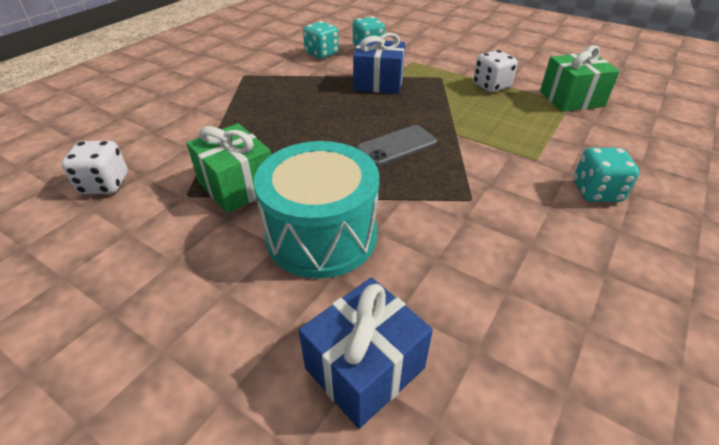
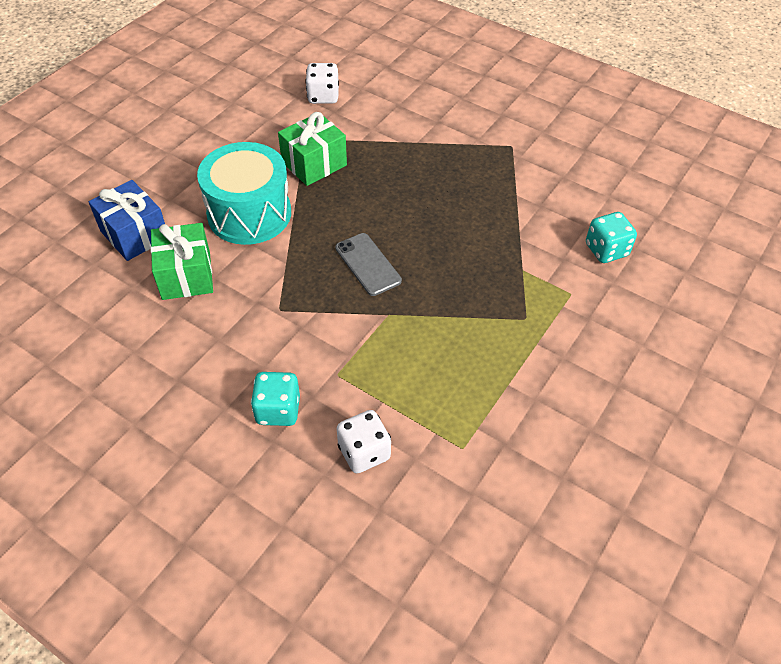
camera: 90 degrees right, 10 degrees up
turquoise dice [303,21,339,59] -> none
blue gift [353,33,405,94] -> none
white dice [473,50,518,92] -> white dice moved to [337,410,391,473]
green gift [540,45,620,112] -> green gift moved to [150,223,213,300]

